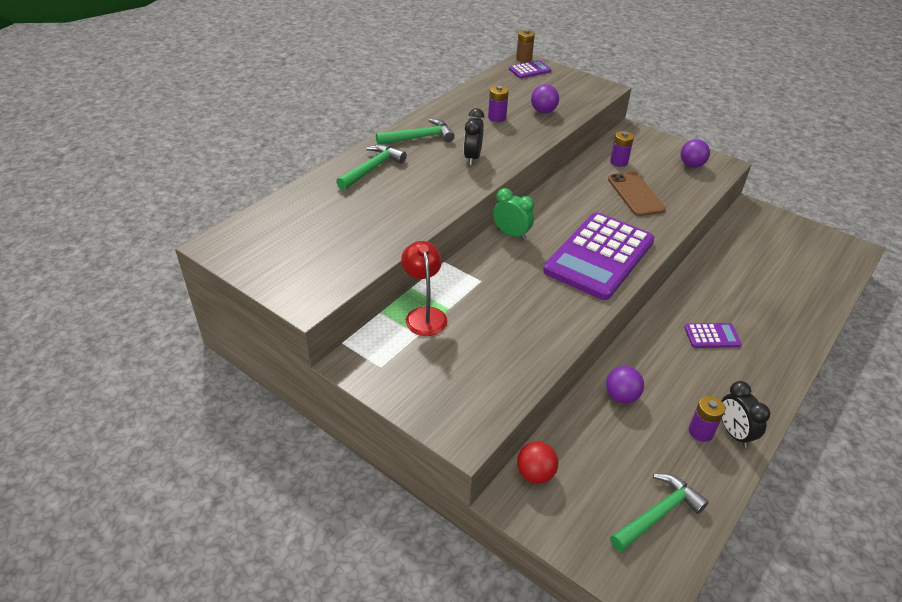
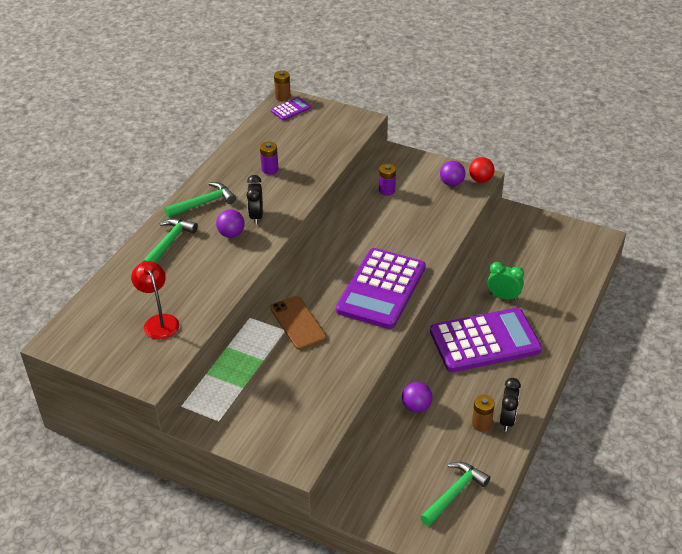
camera: 10 degrees left, 0 degrees up
red lamp [401,241,447,336] -> red lamp moved to [131,261,179,339]
green clock [493,188,534,240] -> green clock moved to [487,262,524,301]
red ball [517,441,558,484] -> red ball moved to [469,157,495,183]
purple ball [531,84,559,113] -> purple ball moved to [216,209,245,238]
brown phone [608,172,666,216] -> brown phone moved to [270,296,327,350]
purple calculator [684,323,742,348] -> purple calculator [430,308,542,372], size x2.36
purple battery [689,396,725,442] -> brown battery [472,395,495,432]
black clock [722,381,770,448] -> black clock turned 135 degrees counterclockwise [500,378,521,432]

